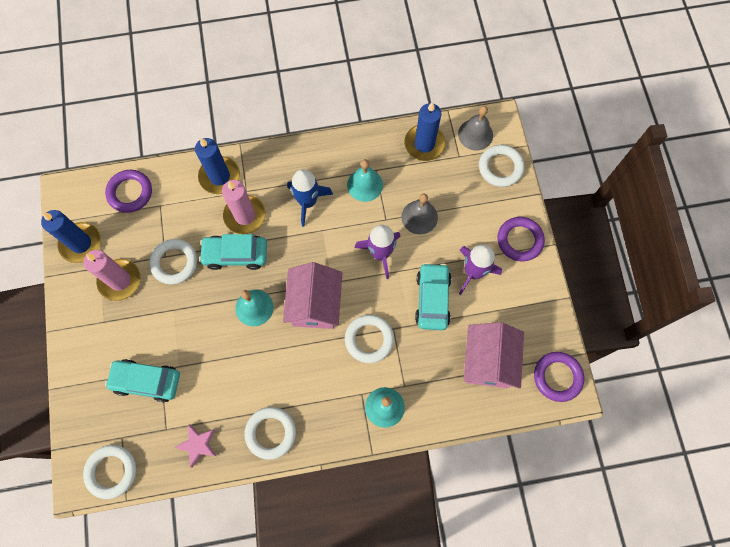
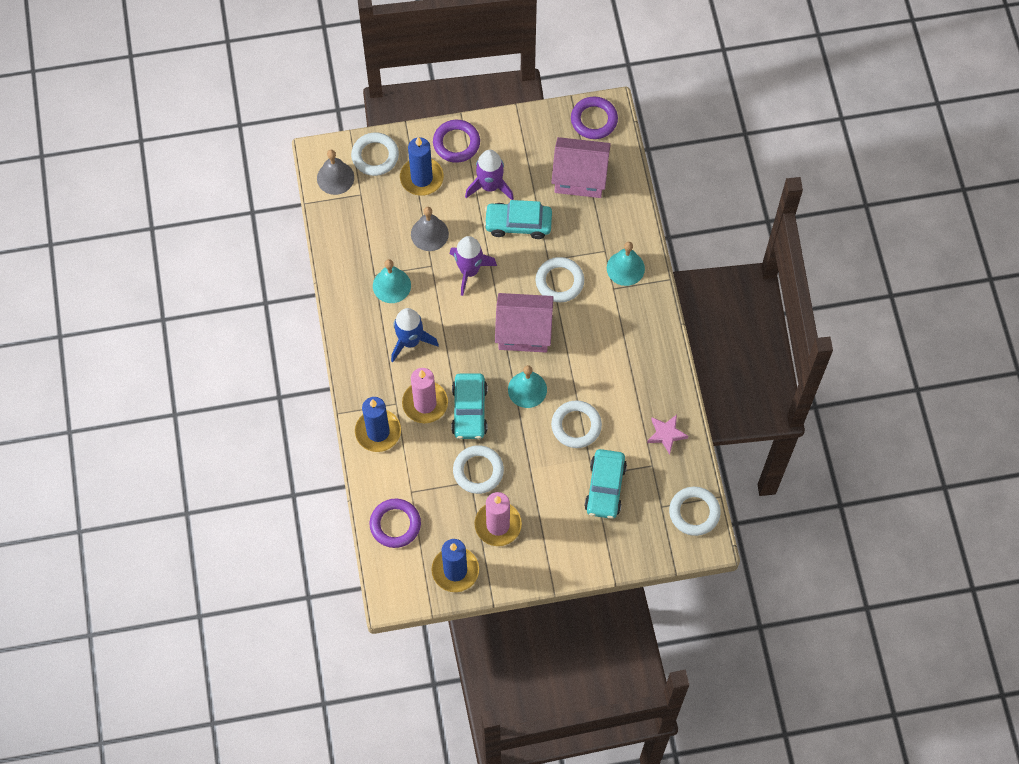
camera: 90 degrees left, 5 degrees down
white ring [245,407,296,460] -> white ring moved to [551,400,602,448]
blue candle [404,102,446,161] -> blue candle moved to [400,137,444,196]

